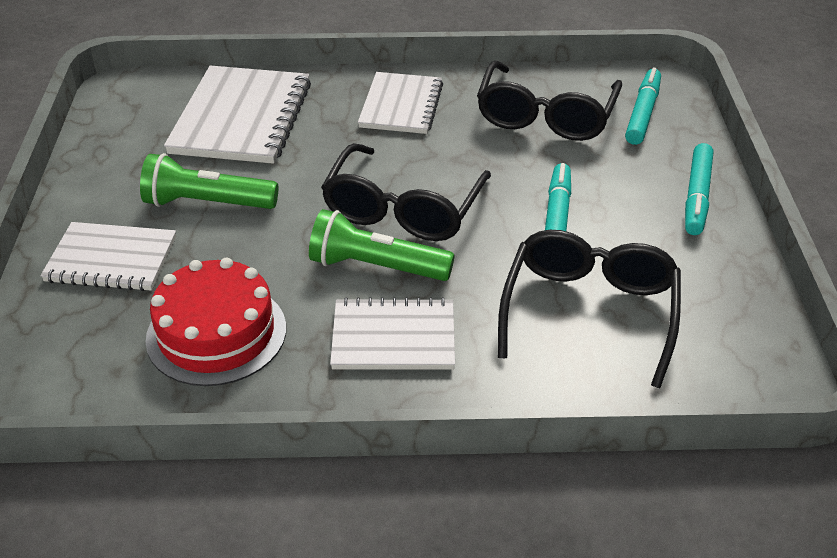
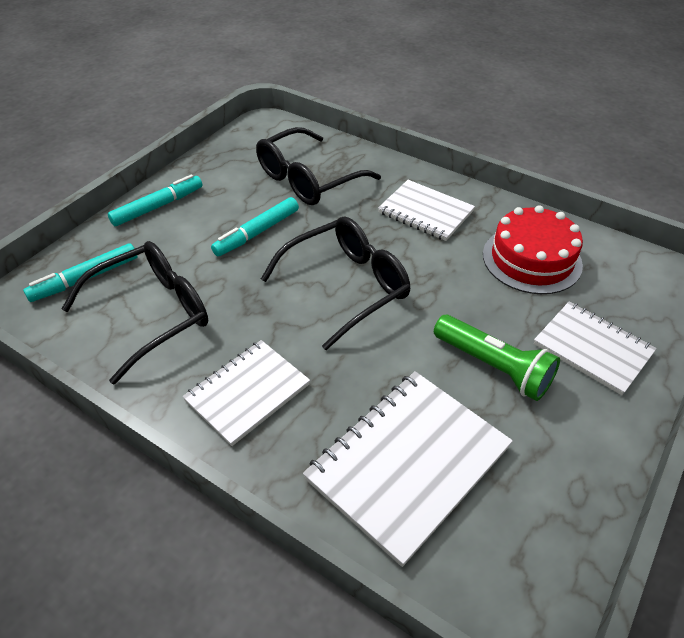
camera: 145 degrees left, 5 degrees up
green flashlight [309,209,455,281] -> none

